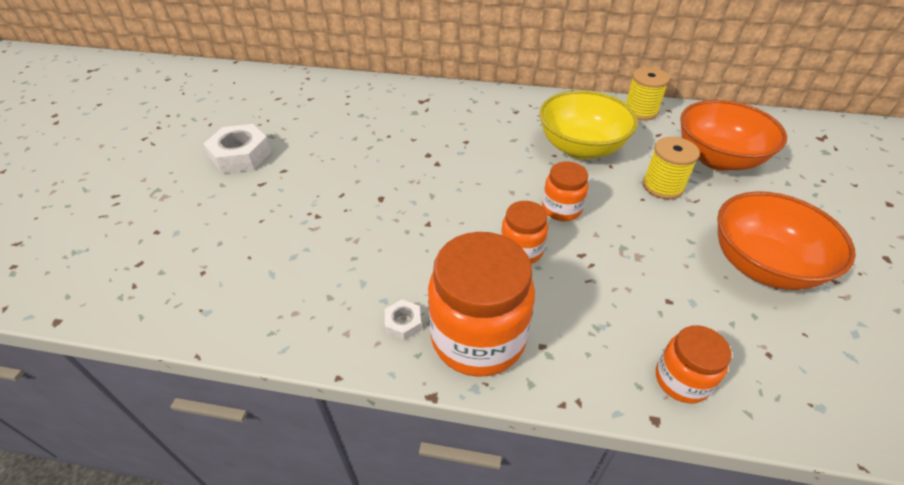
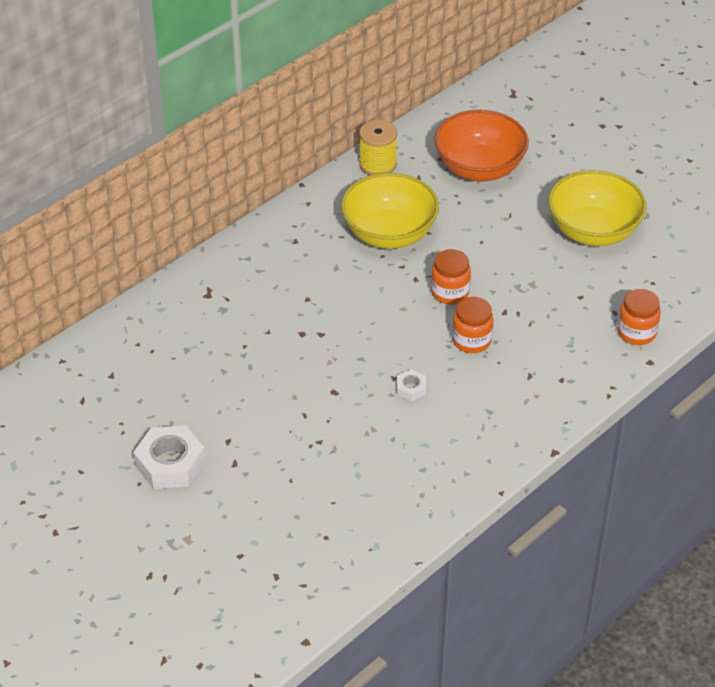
camera: 55 degrees left, 0 degrees up
white nut [385,300,422,340] -> white nut moved to [397,370,426,401]
orange jar [428,232,535,377] -> none
yellow spool [643,137,700,200] -> none
orange bowl [717,191,856,290] -> yellow bowl [548,170,647,246]

